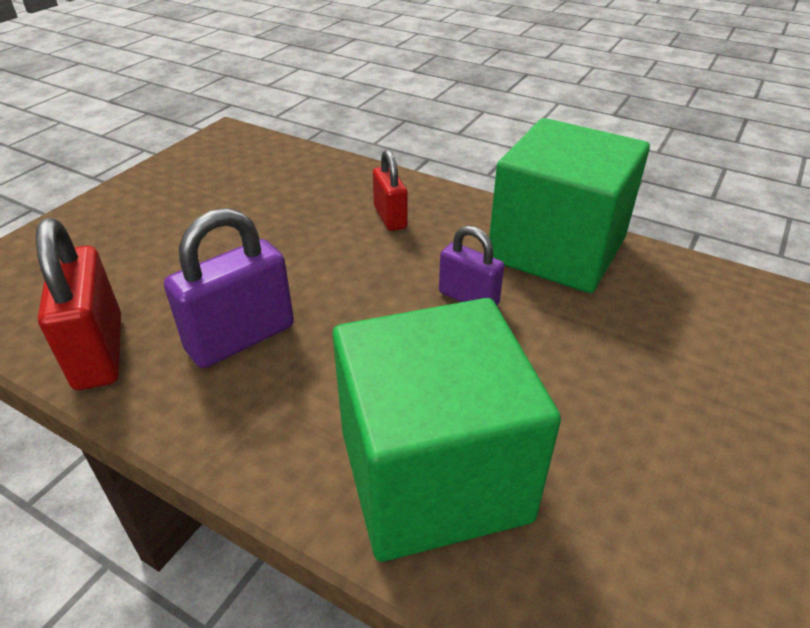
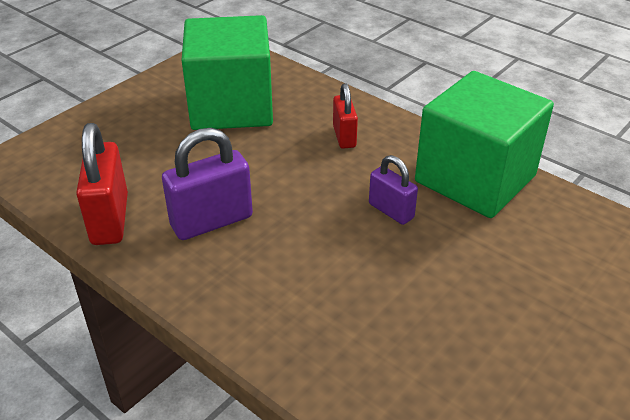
camera: 10 degrees right, 0 degrees up
green cube [333,298,561,562] -> green cube moved to [182,15,273,130]

